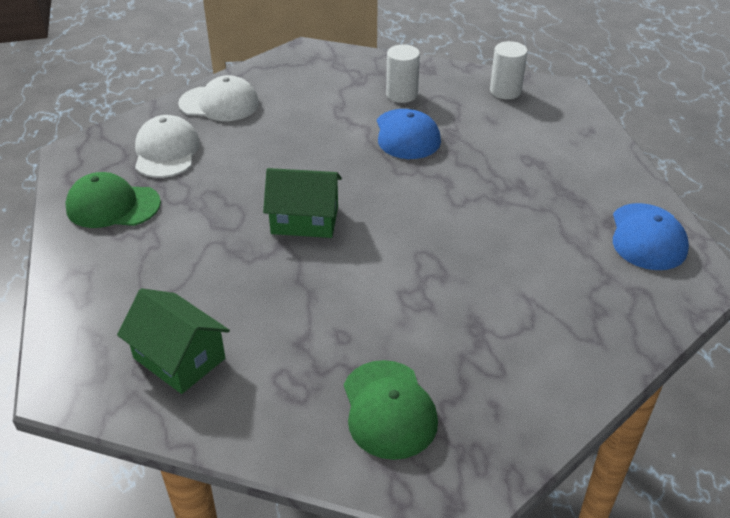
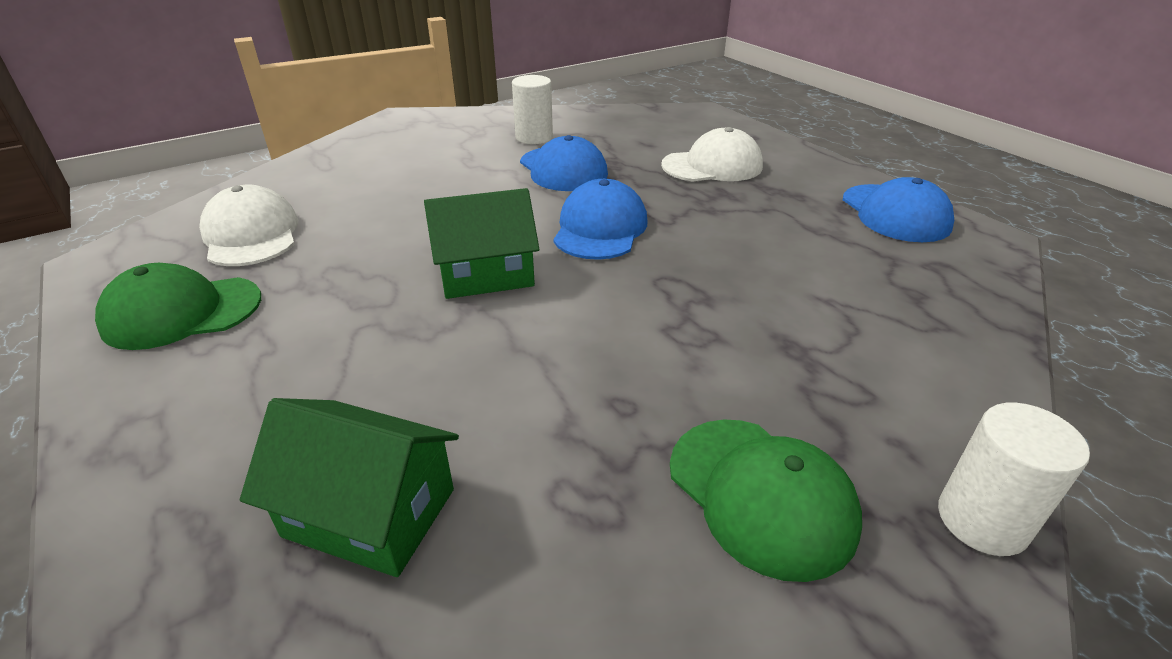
camera: 20 degrees left, 5 degrees down
white cap [178,75,259,121] -> white cap moved to [661,127,763,182]
white cylinder [490,41,528,99] -> white cylinder moved to [938,403,1090,556]
none -> blue cap [553,179,647,260]

